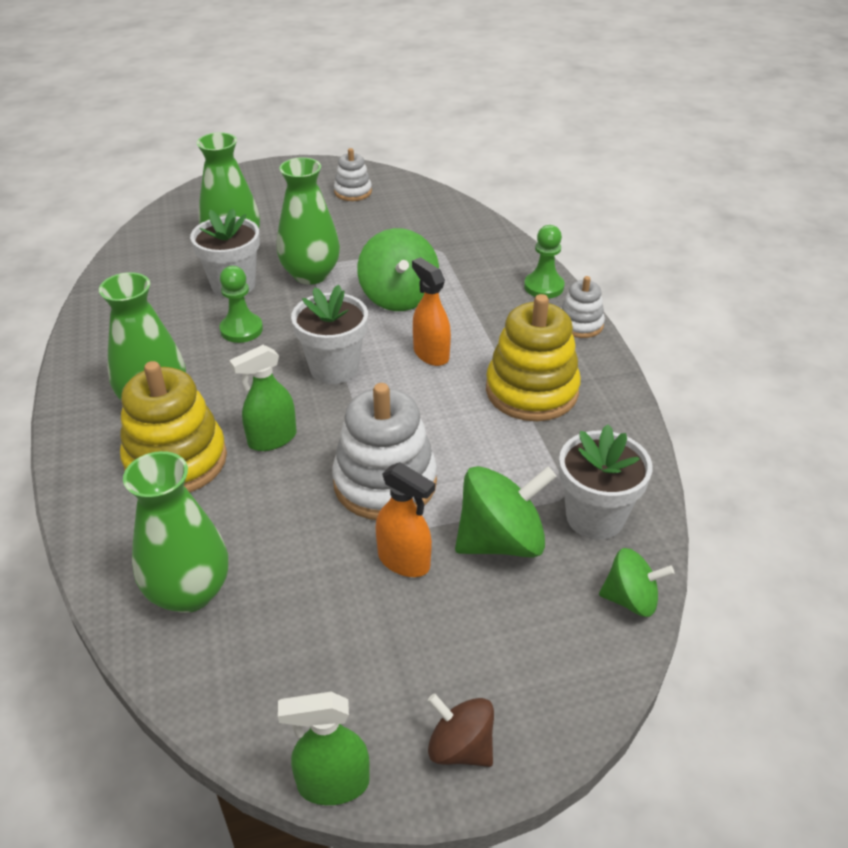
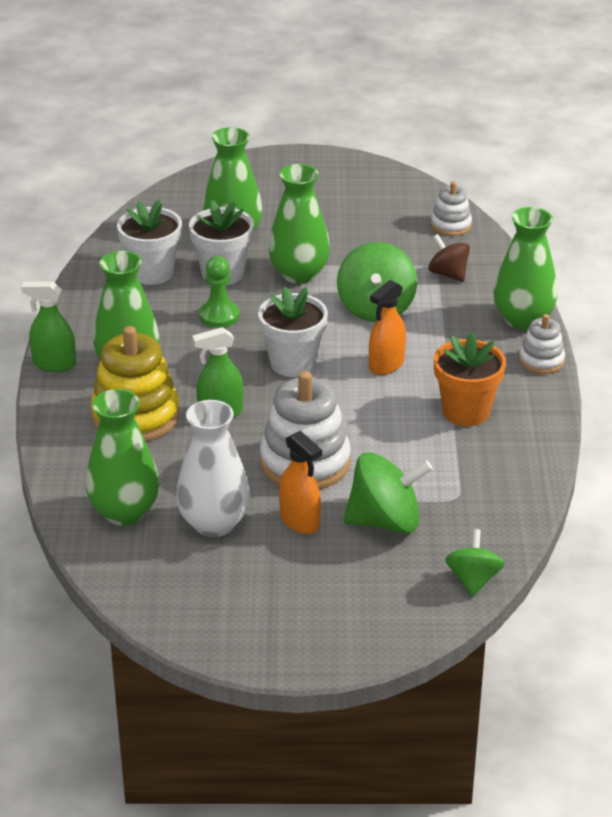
camera: 15 degrees right, 5 degrees down
green spray bottle [278,692,370,805] -> green spray bottle moved to [21,281,76,372]
white stacking toy [334,148,372,201] -> white stacking toy moved to [431,181,472,236]
orange spray bottle [412,257,451,366] -> orange spray bottle turned 120 degrees counterclockwise [369,280,406,375]
brown spinning top [428,693,494,767] -> brown spinning top moved to [428,234,470,282]
yellow stacking toy [486,294,581,421] -> orange flower pot [433,332,506,426]
green pawn [524,225,565,299] -> green vase [494,207,558,330]
white flower pot [559,424,652,540] -> white flower pot moved to [117,199,182,285]
green spinning top [599,548,674,617] -> green spinning top turned 105 degrees counterclockwise [445,529,504,597]
none -> white vase [176,400,250,537]

